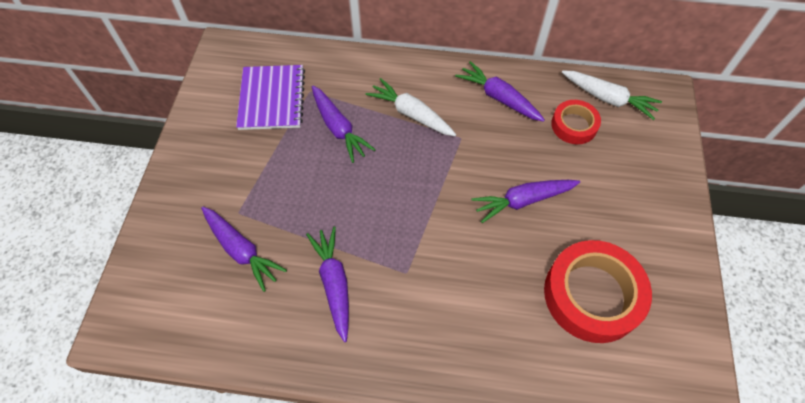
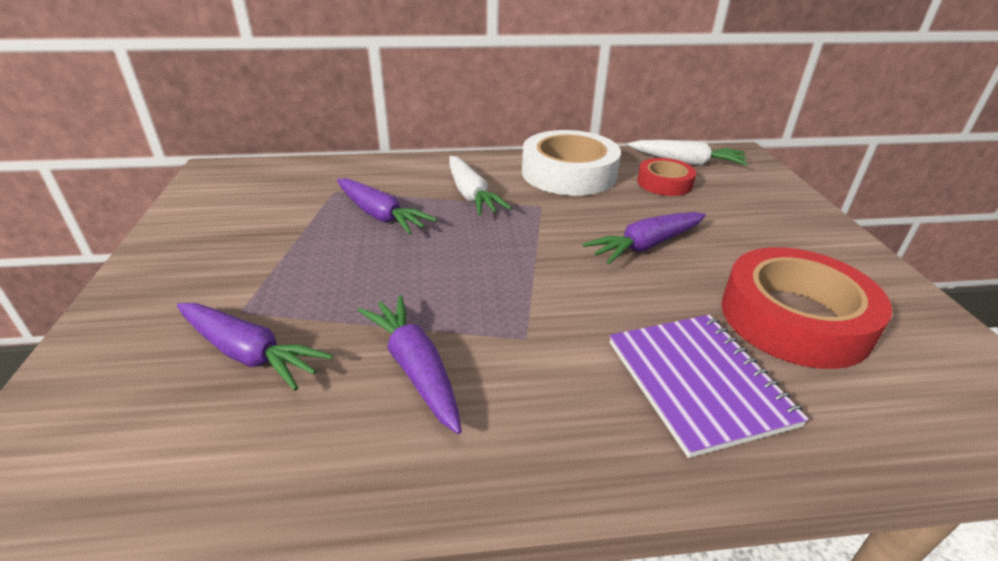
camera: 15 degrees left, 25 degrees down
purple notebook [236,65,305,130] -> purple notebook moved to [610,315,809,458]
white carrot [366,78,456,136] -> white carrot turned 135 degrees counterclockwise [449,156,512,216]
purple carrot [455,61,545,122] -> white tape [522,130,621,196]

